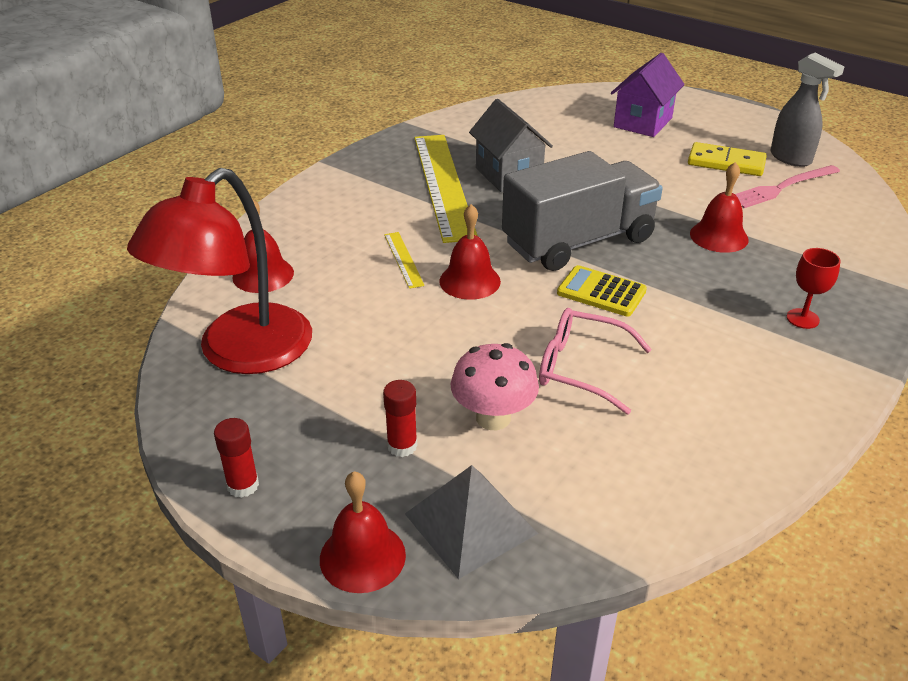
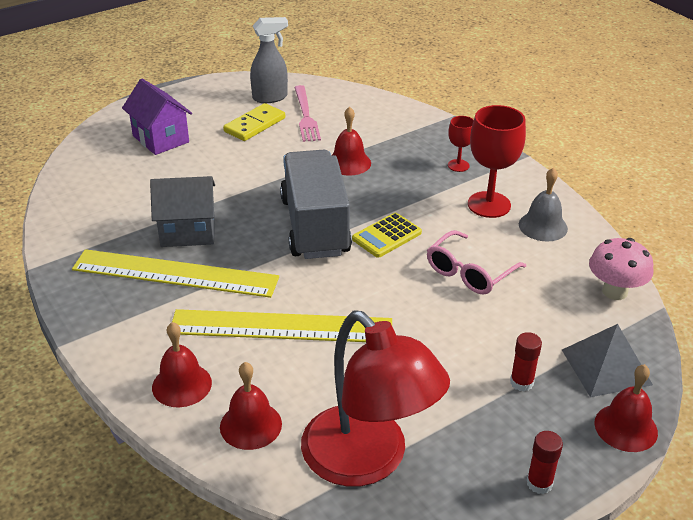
camera: 70 degrees left, 0 degrees up
yellow ruler [384,232,425,289] -> yellow ruler [172,309,392,342], size x2.38
red bell [439,204,501,300] -> red bell moved to [152,322,212,407]
pink mushroom [450,343,539,430] -> pink mushroom moved to [589,238,653,300]
none -> red goblet [468,105,526,218]
none -> grey bell [519,168,568,242]

